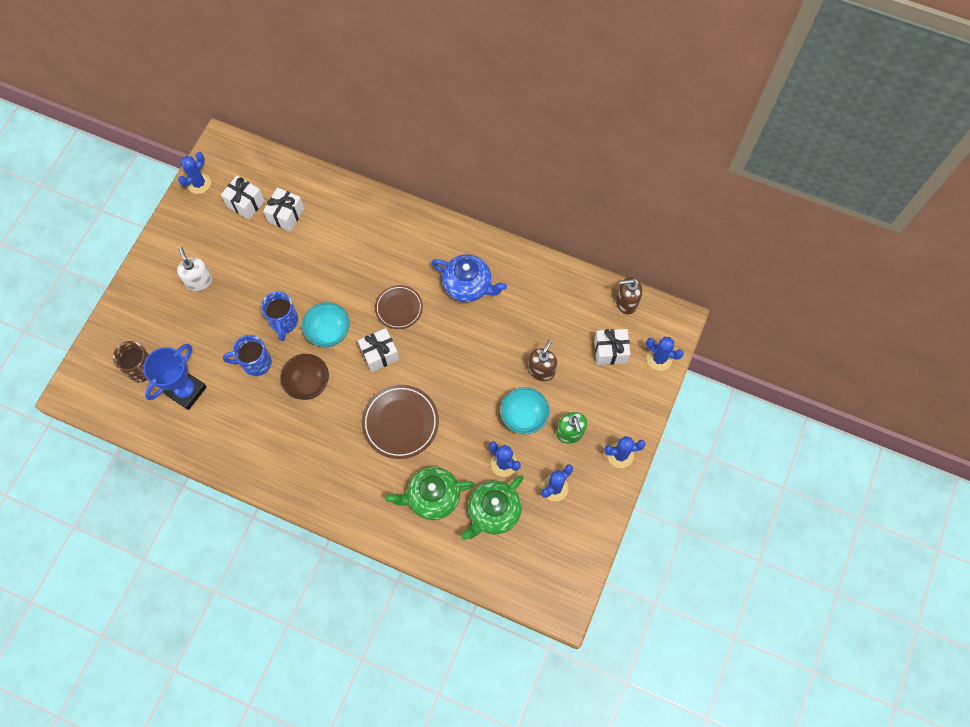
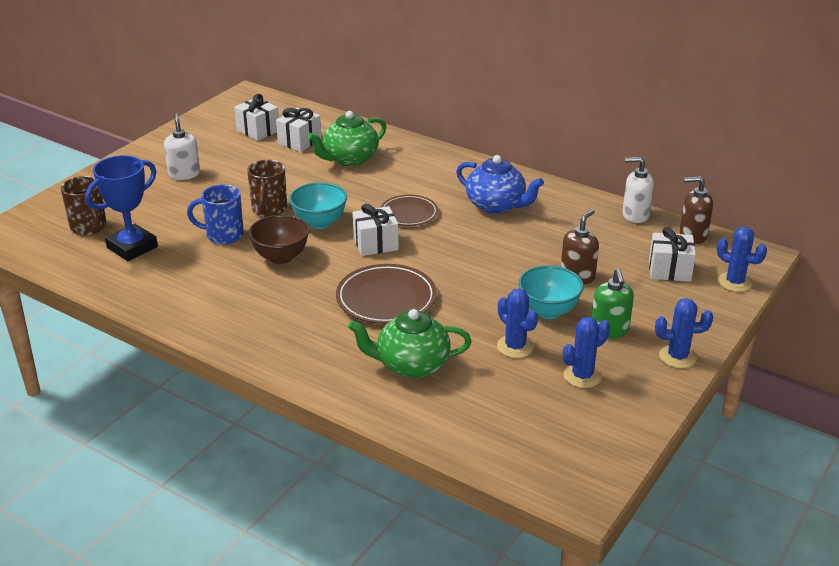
camera: 10 degrees right, 35 degrees down
blue cactus [178,152,211,194] -> none
blue mug [261,292,298,341] -> brown mug [247,160,287,217]
green teapot [461,475,524,540] -> green teapot moved to [307,111,387,166]
none -> white soap dispenser [622,157,654,223]

